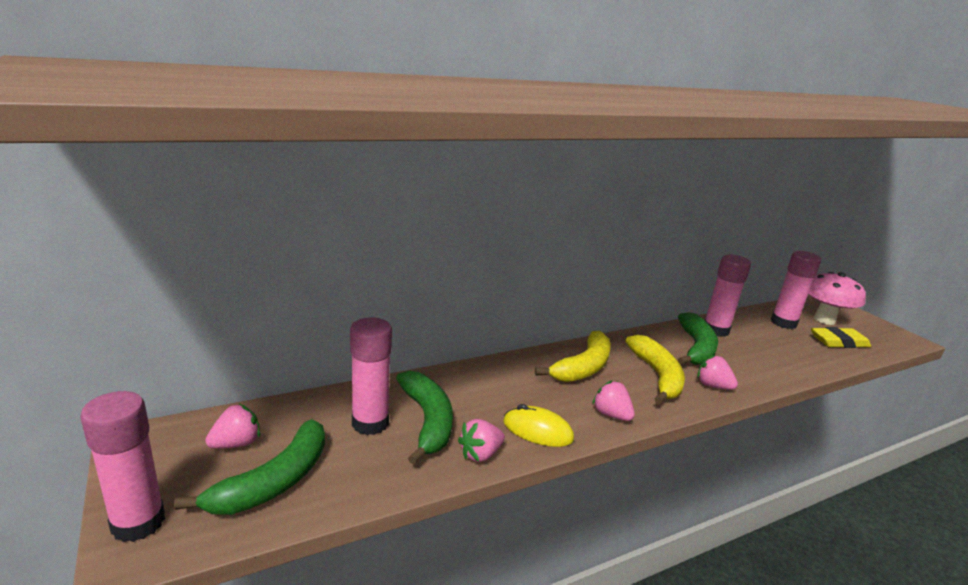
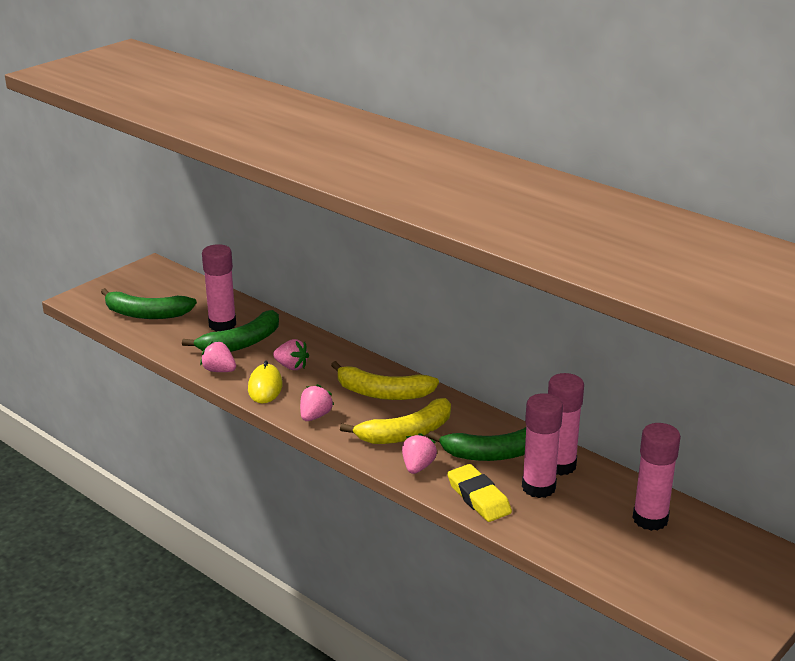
camera: 70 degrees right, 5 degrees up
pink glue stick [80,391,165,542] -> pink glue stick moved to [522,393,563,498]
pink strawberry [205,403,260,449] -> pink strawberry moved to [273,339,309,370]
pink mushroom [808,272,866,325] -> none
yellow eraser [811,327,871,348] -> yellow eraser moved to [447,464,512,522]

